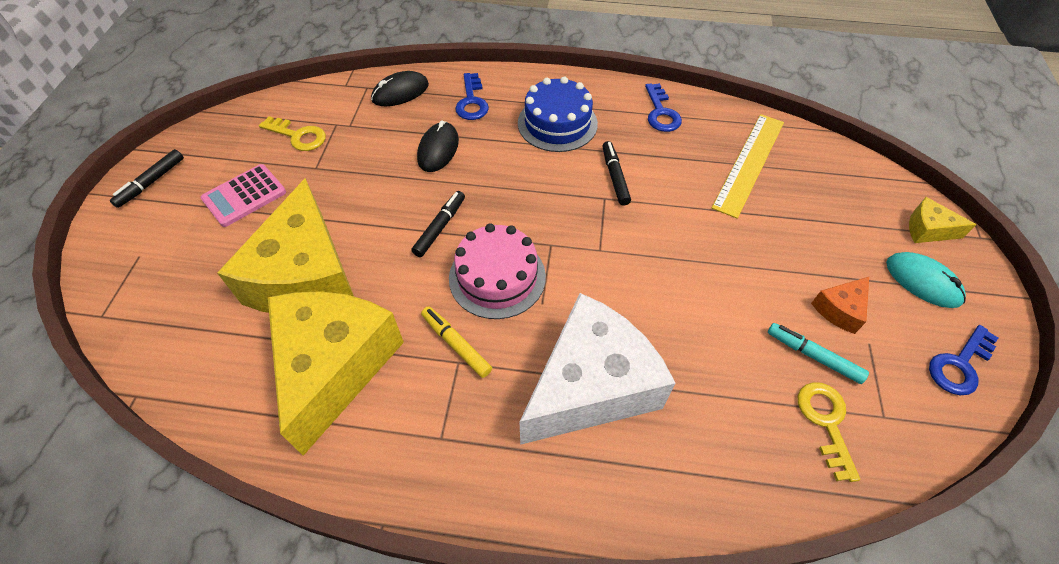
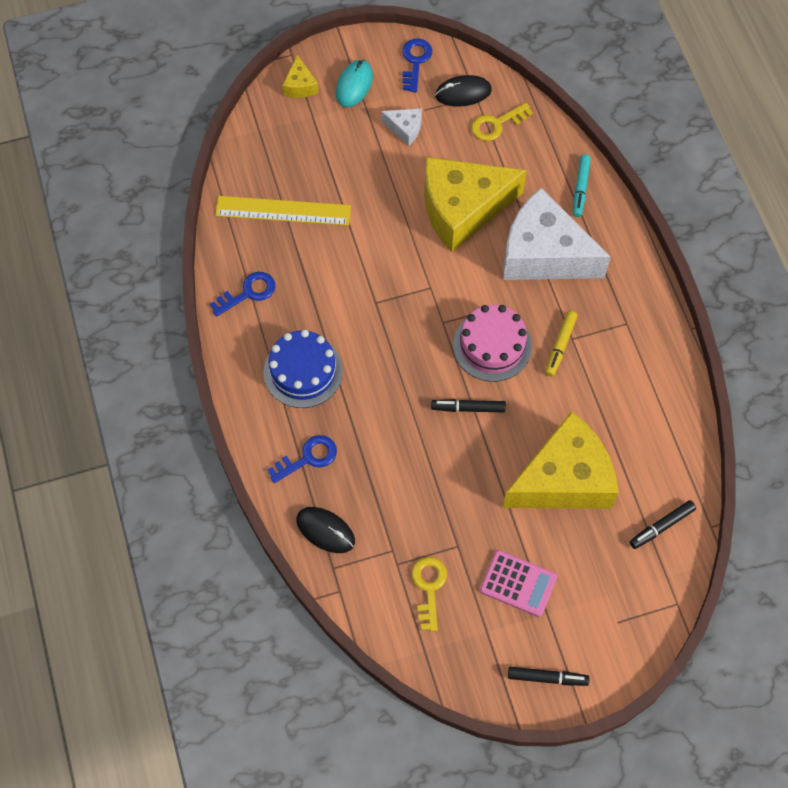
camera: 115 degrees left, 10 degrees up
yellow cheese [268,291,404,456] -> yellow cheese moved to [424,157,527,252]
black mouse [417,120,459,172] -> black mouse moved to [435,75,492,107]
black marker [602,141,631,206] -> black marker moved to [630,500,696,549]
turquoise marker [768,323,869,384] -> turquoise marker moved to [573,154,591,217]
orange cheese [811,277,869,334] -> white cheese [381,108,422,146]
blue key [929,325,998,395] -> blue key turned 105 degrees counterclockwise [402,38,432,92]

